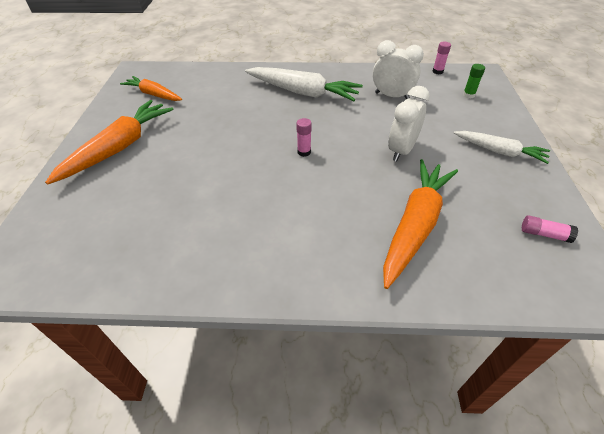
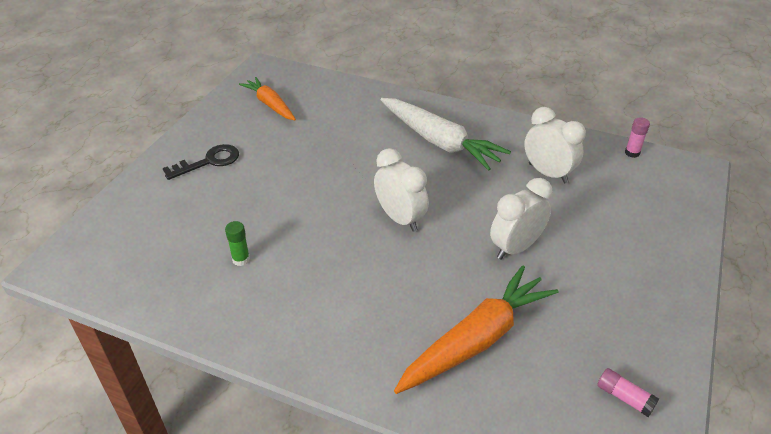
camera: 20 degrees right, 5 degrees down
orange carrot [45,100,174,184] -> black key [163,144,239,180]
pink glue stick [296,118,312,157] -> white clock [374,148,429,232]
white carrot [454,131,550,164] -> none
green glue stick [463,64,485,98] -> green glue stick moved to [225,221,250,266]

